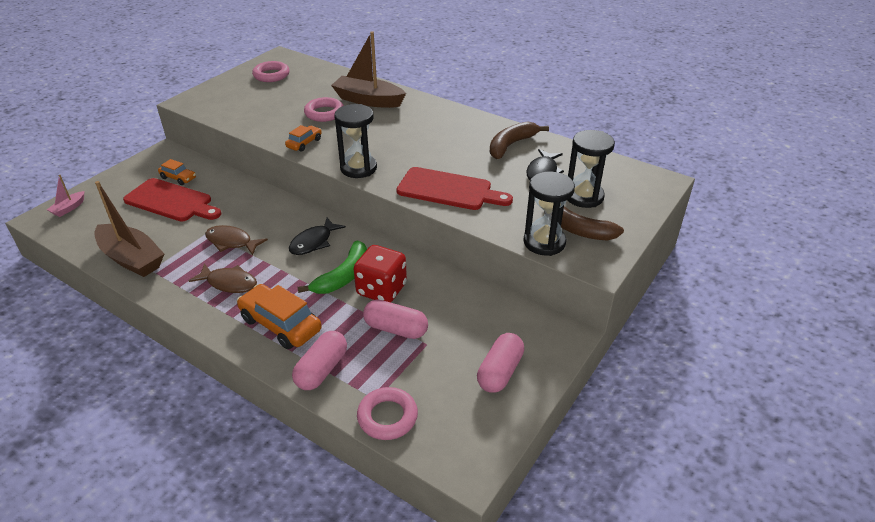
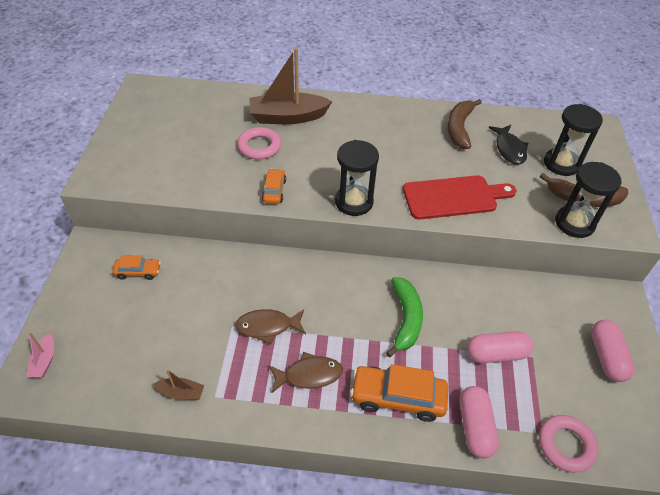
camera: 30 degrees left, 10 degrees up
brown boat [94,181,164,277] -> brown boat [154,369,204,400], size x0.47
red cutting board [123,178,221,222] -> none
pink ring [252,61,289,82] -> none
black fish [289,218,346,255] -> none
red dice [354,245,407,302] -> none

